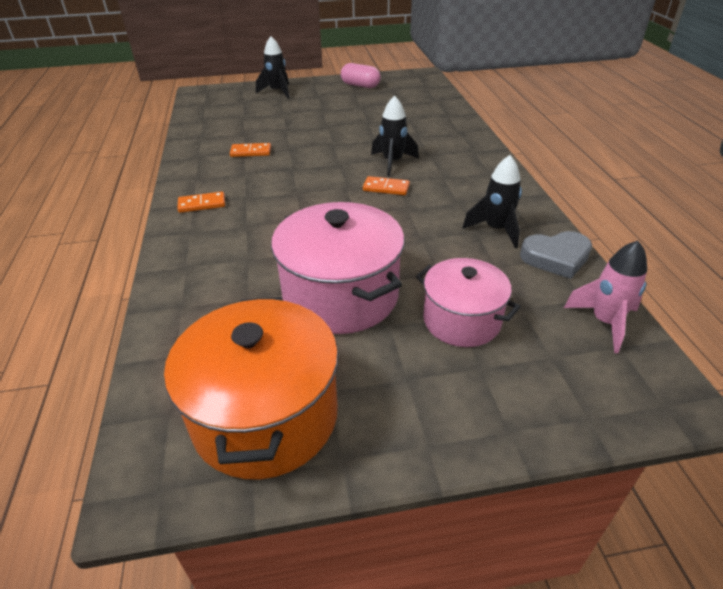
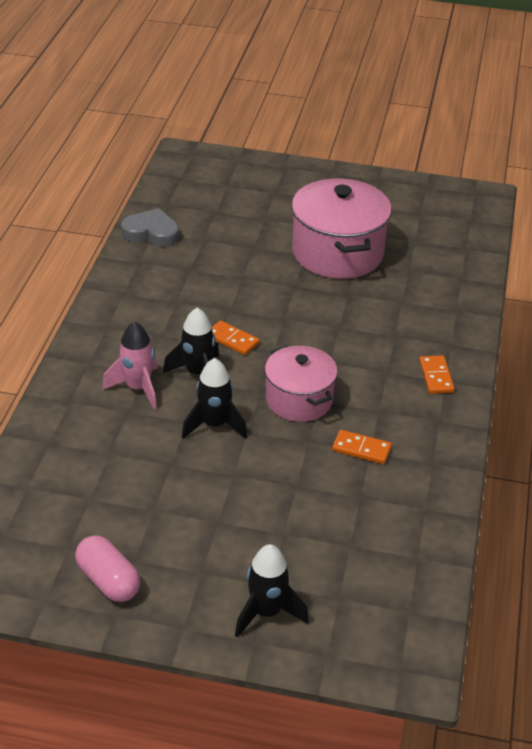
camera: 160 degrees left, 0 degrees up
orange pot [164,297,338,479] -> none
orange domino [177,192,225,213] -> orange domino turned 75 degrees clockwise [419,355,455,394]
pink pot [416,258,521,347] -> pink pot moved to [265,346,337,422]
black rocket [462,155,522,248] -> black rocket moved to [182,358,247,439]
pink rocket [564,241,647,353] -> pink rocket moved to [102,321,158,410]

